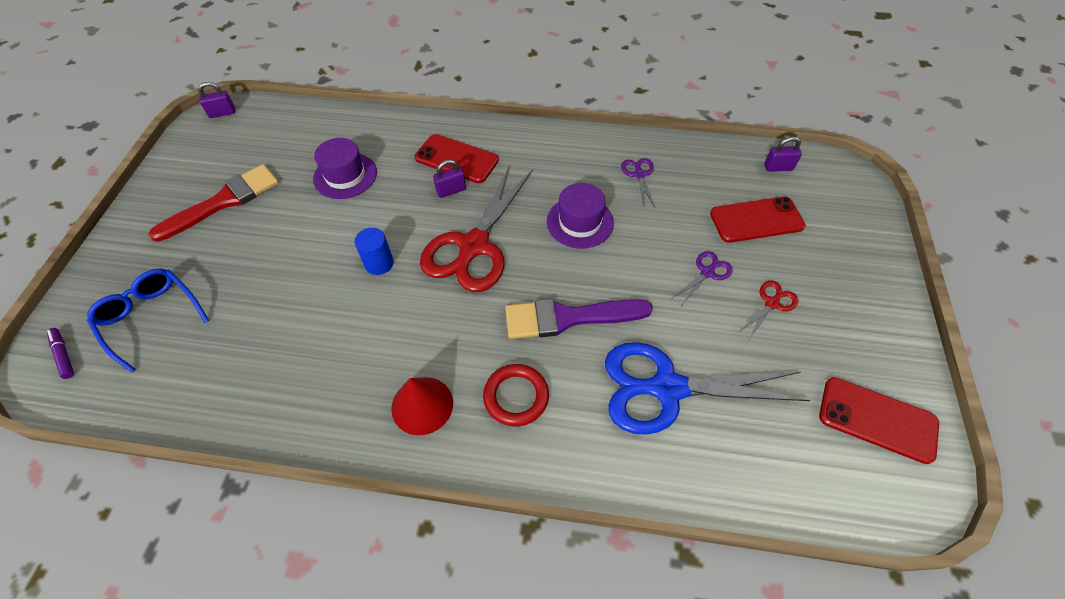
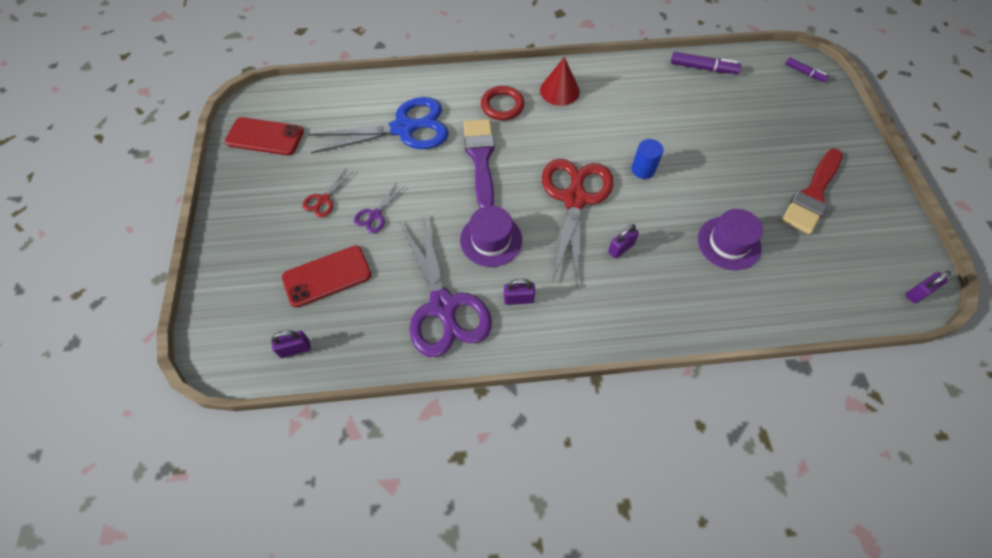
camera: 165 degrees right, 5 degrees up
blue glasses [87,269,209,373] -> none
red phone [415,134,499,183] -> none
purple brush [505,299,653,339] -> purple brush turned 75 degrees counterclockwise [464,119,495,208]
purple scissors [621,158,655,208] -> purple scissors [400,216,492,357], size x2.33
none -> purple padlock [504,279,535,305]
none -> purple marker [671,52,741,74]

